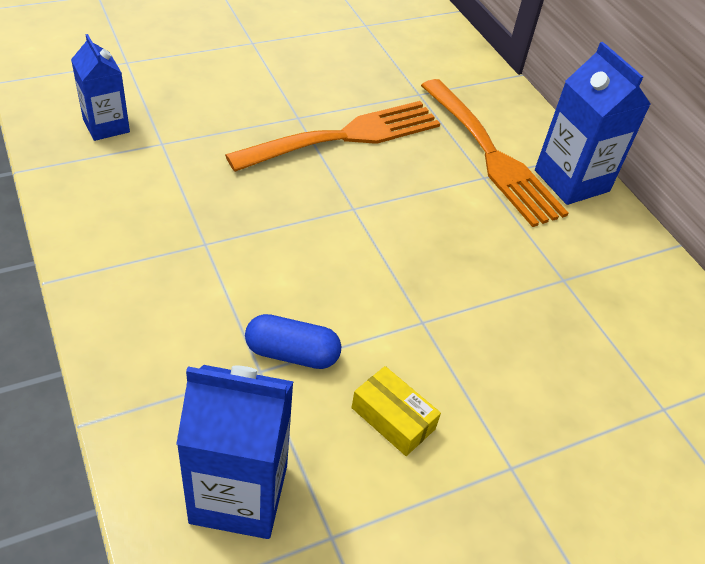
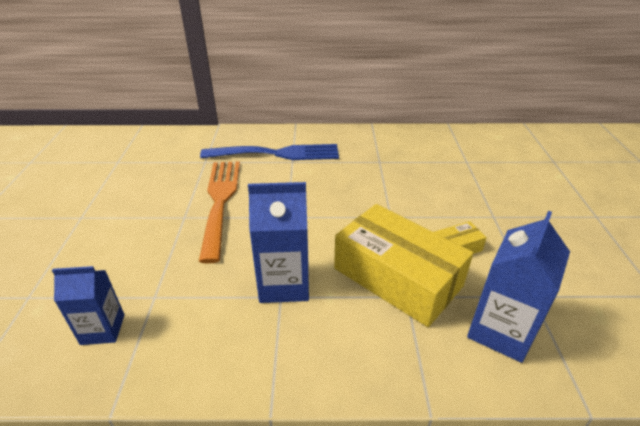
camera: 60 degrees left, 10 degrees down
blue capsule [245,314,341,369] -> yellow box [334,204,473,327]
orange fork [421,79,569,227] -> blue fork [200,144,339,160]
blue carton [535,42,651,205] -> blue carton moved to [248,182,309,303]

